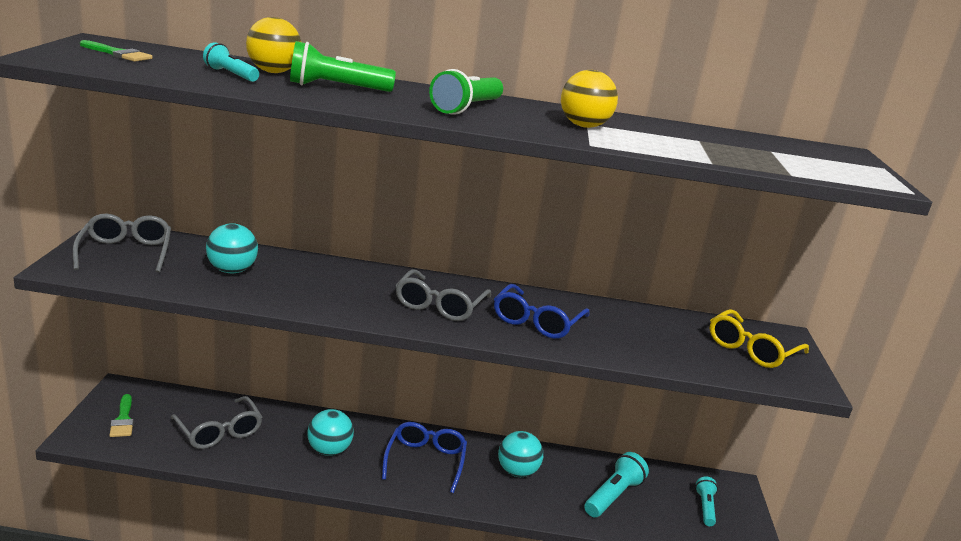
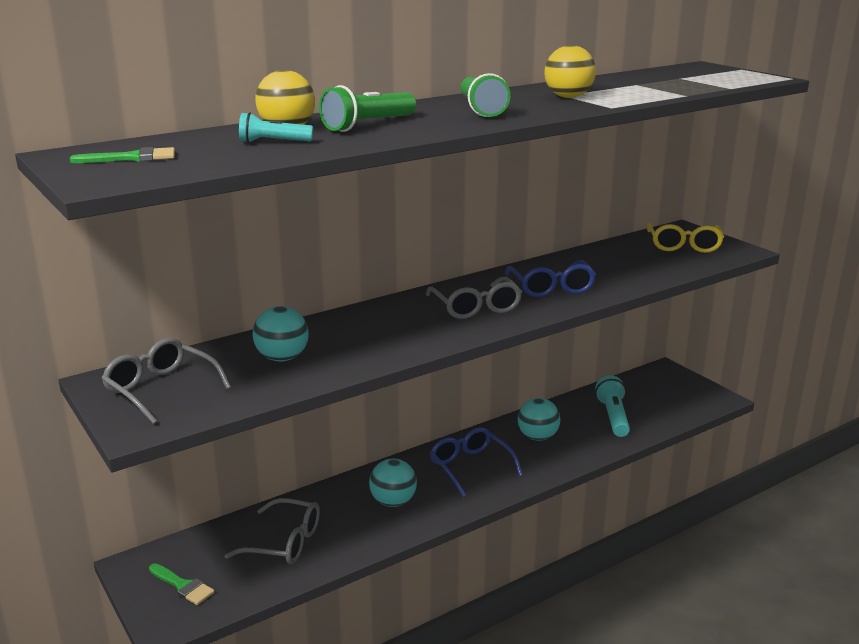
camera: 35 degrees left, 0 degrees up
turquoise flashlight [695,477,718,526] -> none

